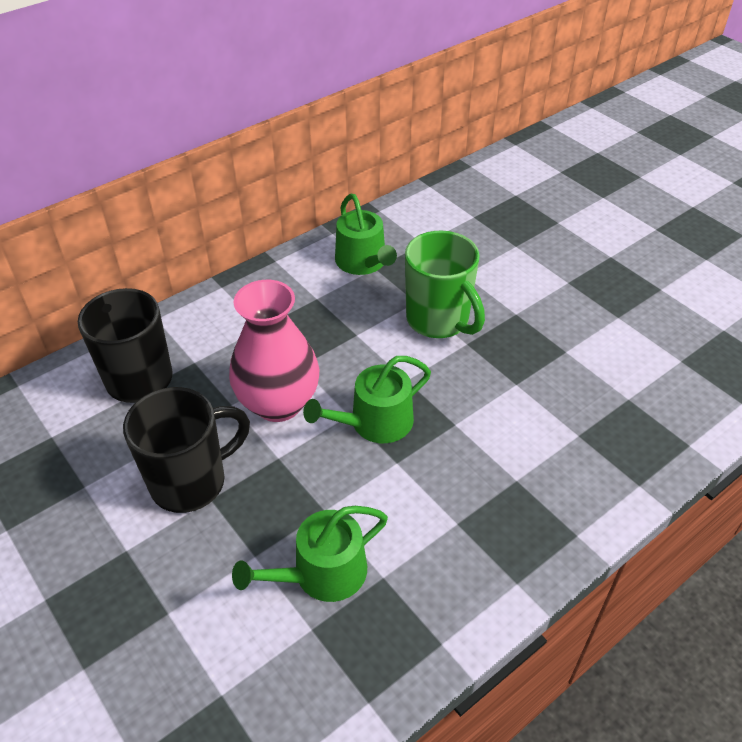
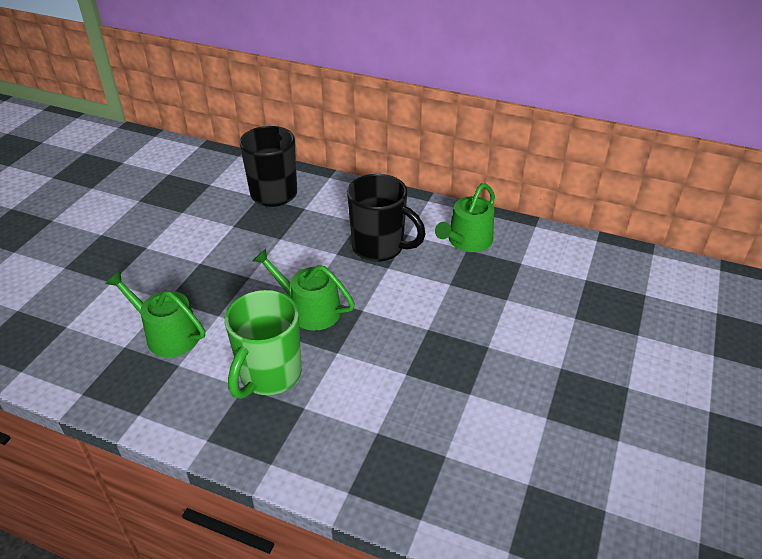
camera: 60 degrees right, 5 degrees down
black mug [123,387,250,513] -> black mug moved to [347,174,426,262]
pink vase [229,280,319,422] -> none
green mug [405,231,485,338] -> green mug moved to [224,290,302,399]

